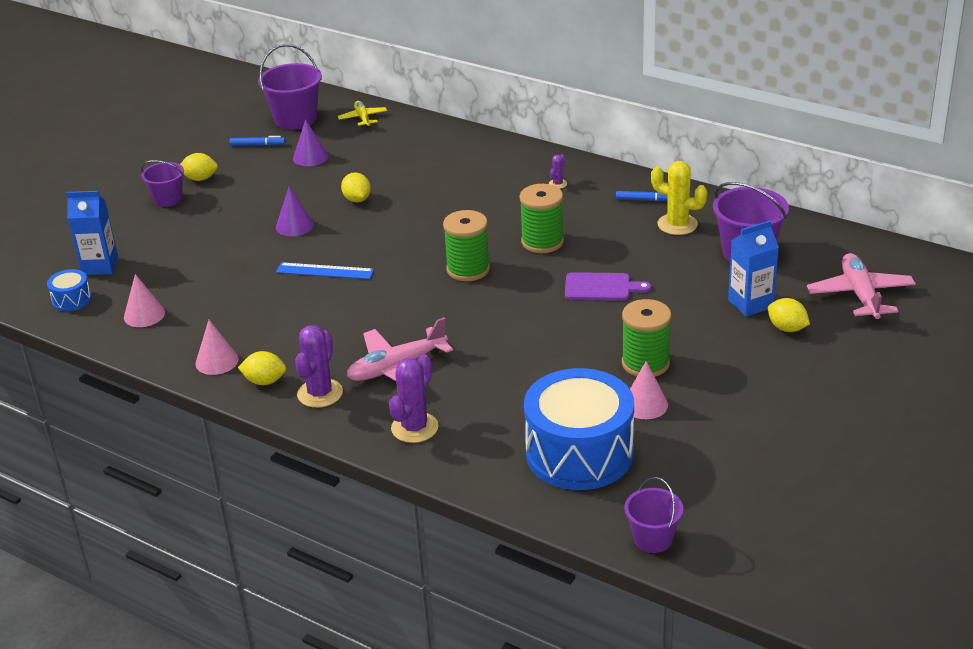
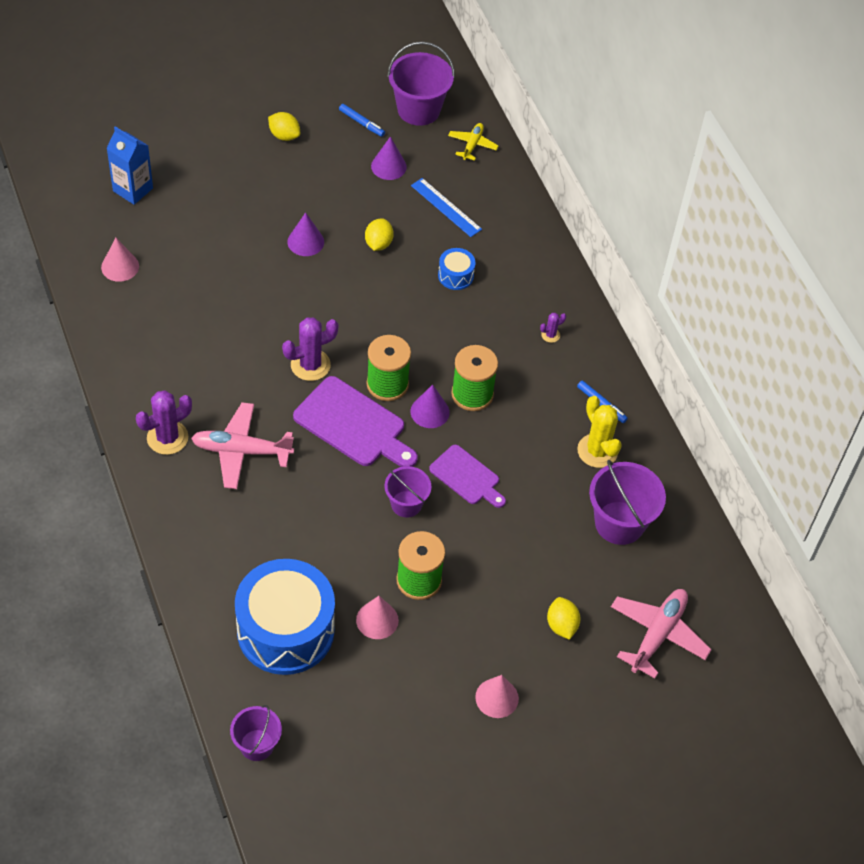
camera: 30 degrees right, 20 degrees up
blue drum [47,269,92,311] -> blue drum moved to [438,248,475,290]
purple bucket [141,160,184,207] -> purple bucket moved to [384,466,431,517]
pink cone [195,320,239,375] -> pink cone moved to [475,675,519,718]
yellow lemon [238,351,286,385] -> none
blue ruler [276,262,374,279] -> blue ruler moved to [411,178,482,237]
purple cactus [389,354,439,443] -> purple cactus moved to [282,317,339,381]
blue carton [728,220,779,317] -> none
none -> purple cutting board [293,376,418,467]
none -> purple cone [410,384,450,428]

